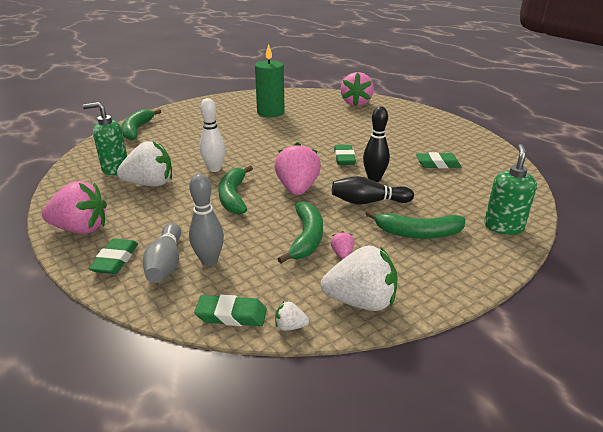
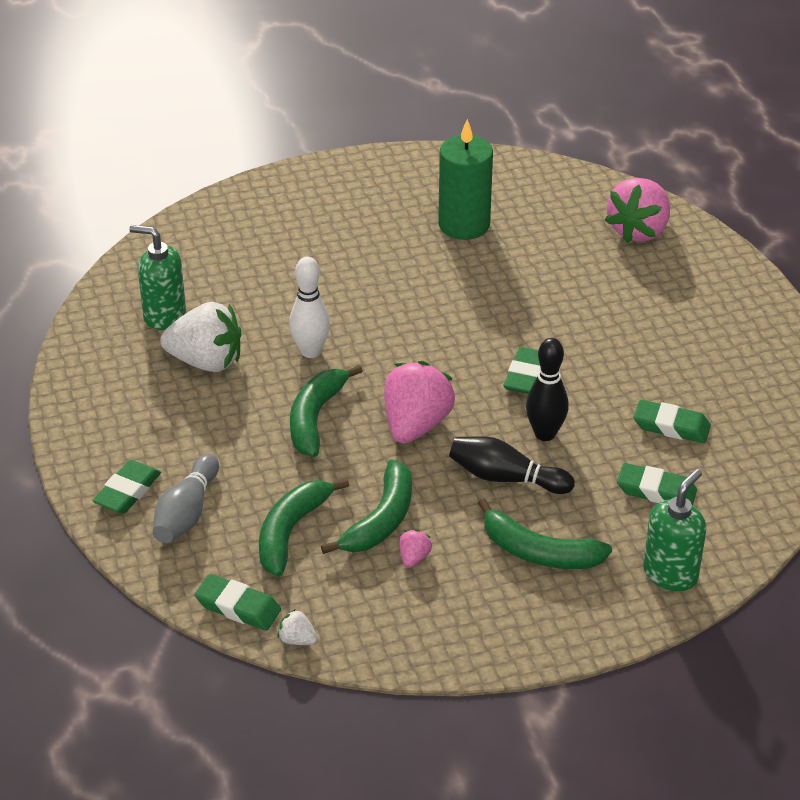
camera: 20 degrees right, 10 degrees up
pink strawberry [42,181,107,234] -> none
green banana [121,109,161,141] -> green banana moved to [259,478,349,576]
grey bowling pin [189,174,224,266] -> none
white strawberry [321,245,398,311] -> none
none -> green eraser [617,463,697,506]

